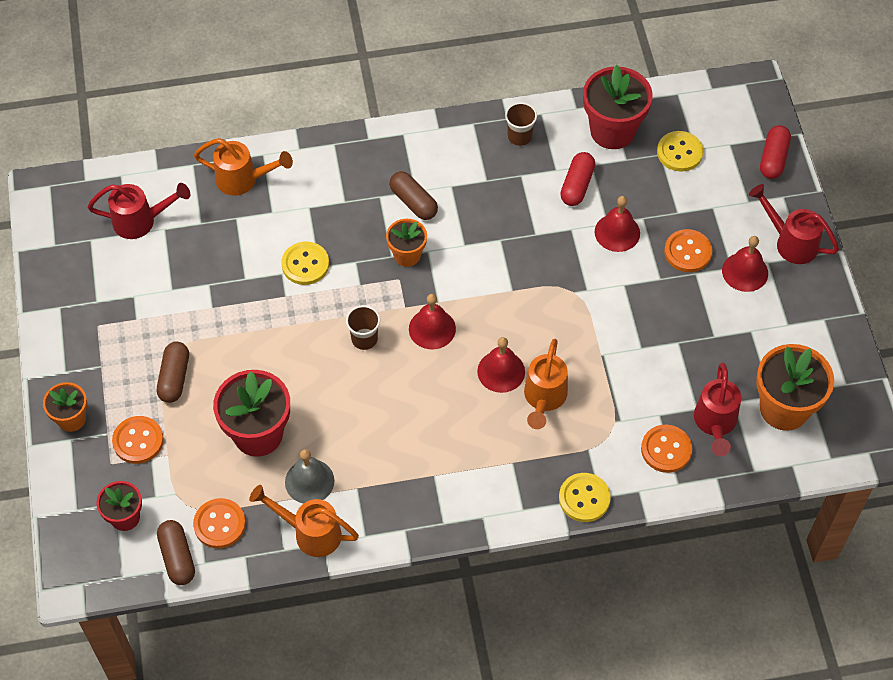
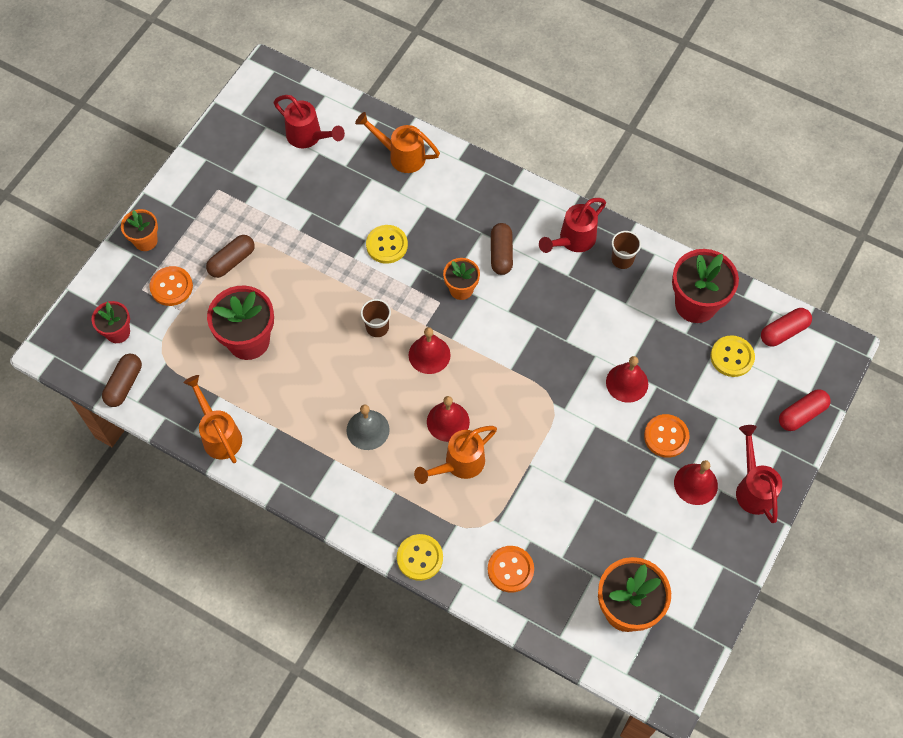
camera: 40 degrees right, 5 degrees up
orange button [193,498,246,548] -> none
orange watering can [194,138,293,196] -> orange watering can turned 150 degrees clockwise [355,112,440,173]
grey bell [285,449,334,504] -> grey bell moved to [346,404,390,450]
red capsule [560,152,595,206] -> red capsule moved to [761,308,812,346]
red watering can [694,363,741,456] -> red watering can moved to [539,198,606,253]

